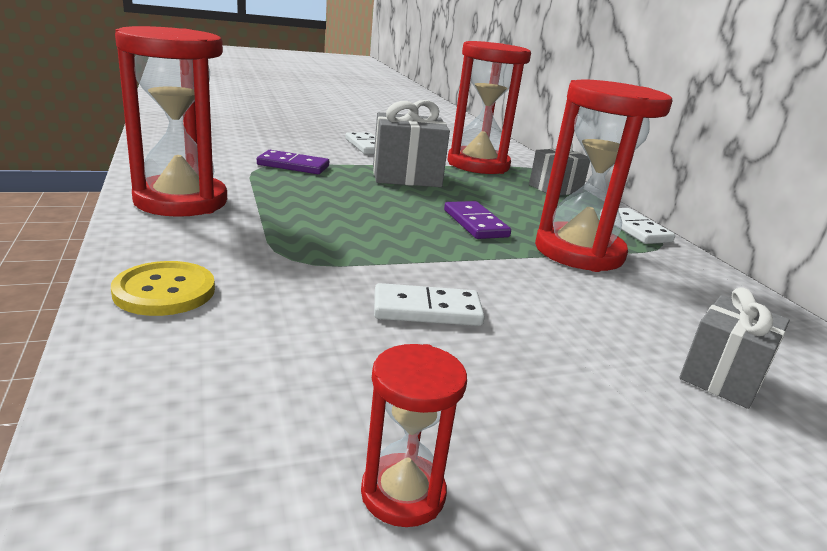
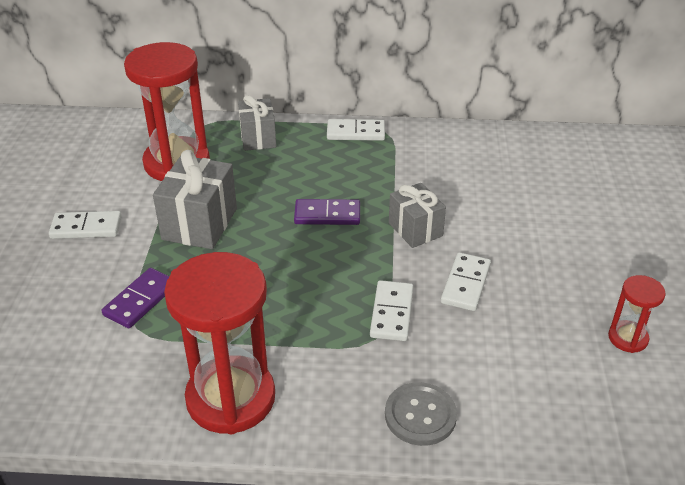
camera: 65 degrees left, 15 degrees up
yellow button [111,261,215,316] -> grey button [385,382,457,446]
red hourglass [535,79,672,272] -> none
grey gift [679,288,790,409] -> grey gift moved to [389,183,446,248]
none -> white domino [370,280,413,341]

